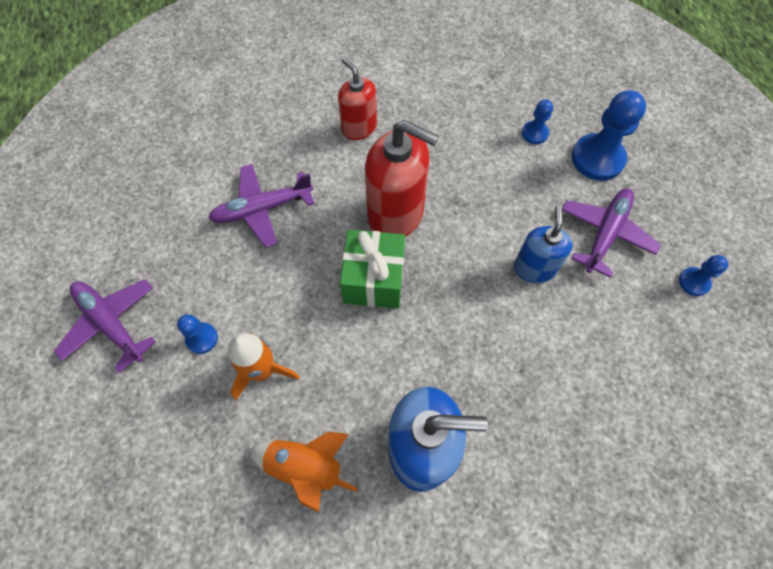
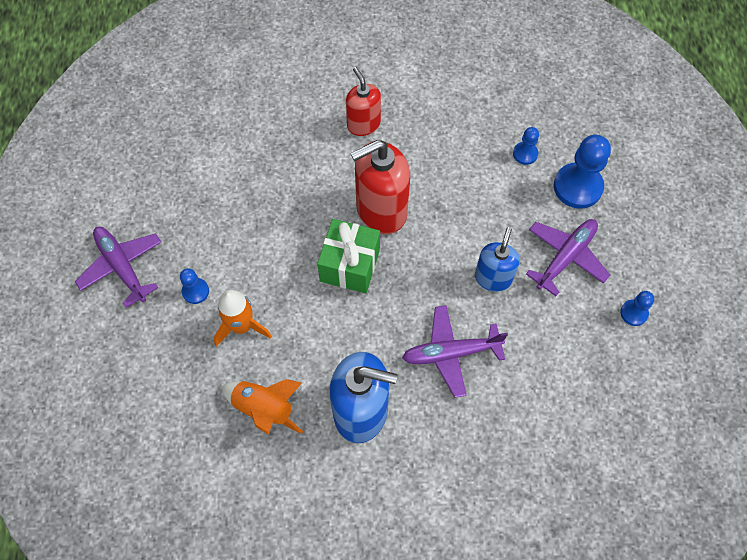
camera: 10 degrees right, 0 degrees up
purple plane [209,164,314,248] -> purple plane moved to [402,305,508,398]
red soap dispenser [365,120,439,237] -> red soap dispenser turned 120 degrees clockwise [351,140,410,234]

